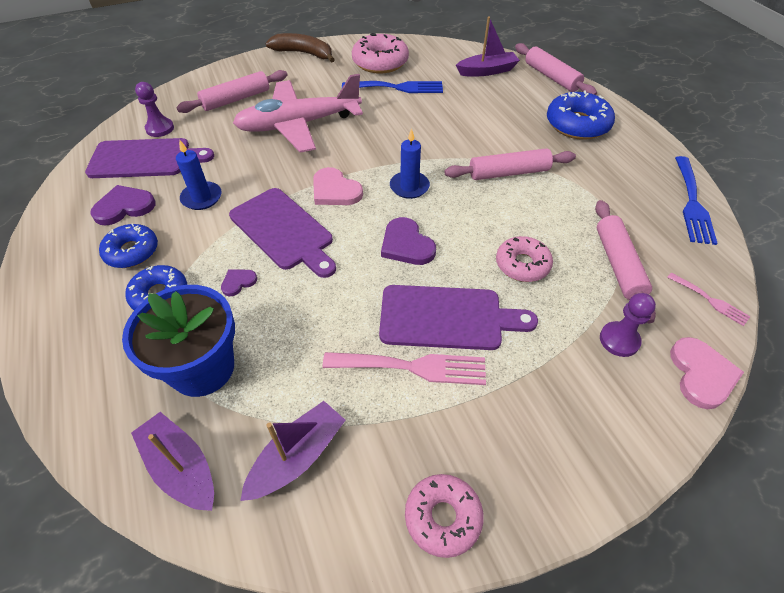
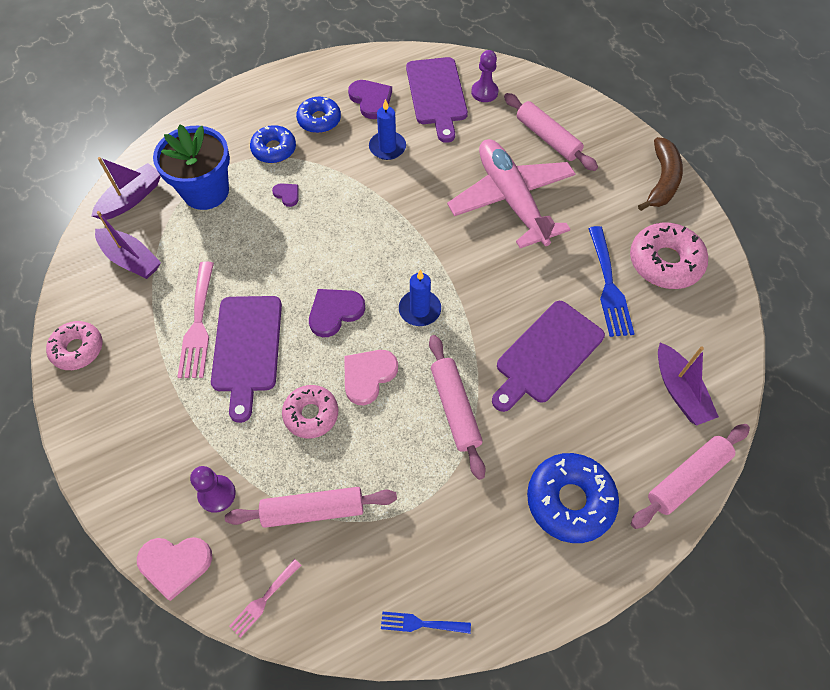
camera: 85 degrees right, 10 degrees up
purple cutting board [229,188,336,278] -> purple cutting board moved to [492,301,605,412]
pink heart [313,167,363,205] -> pink heart moved to [344,350,398,405]
blue fork [675,156,718,245] -> blue fork [381,611,471,634], size x0.55

